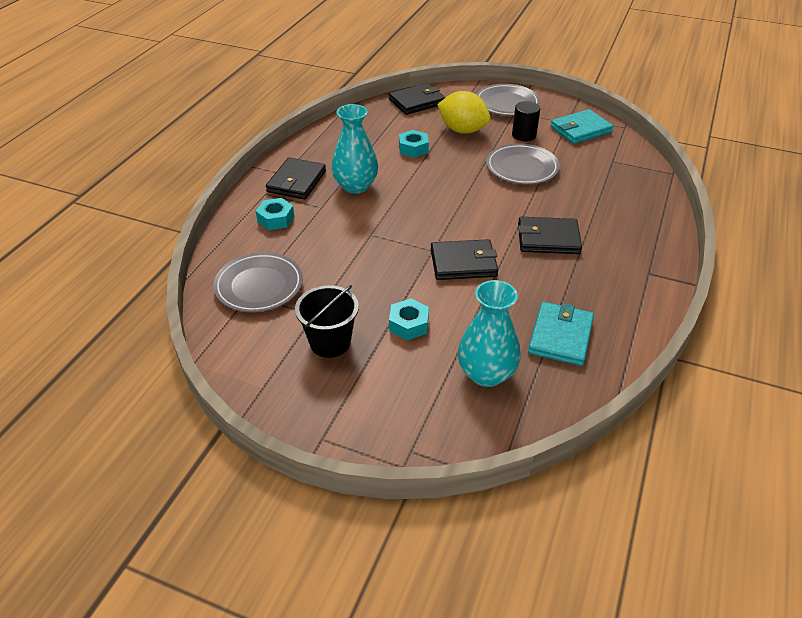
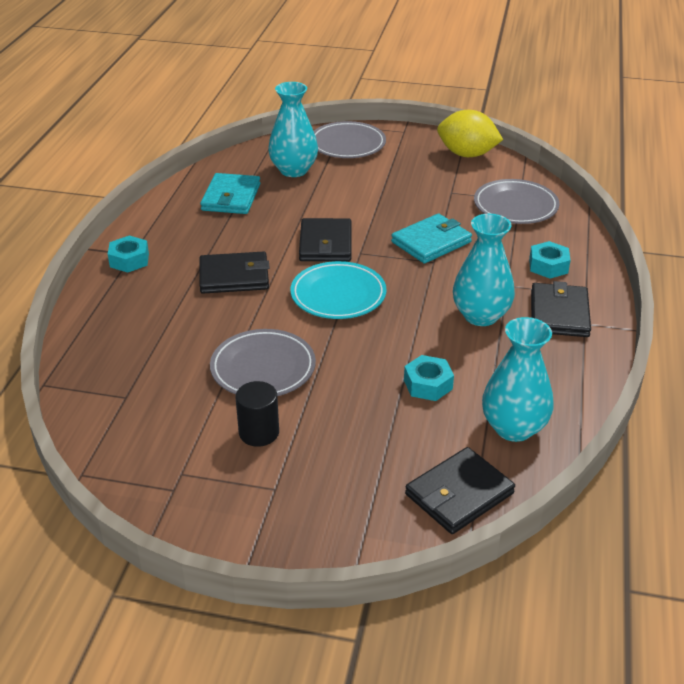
camera: 170 degrees right, 5 degrees down
black bucket [295,285,359,358] -> none
turquoise nut [389,298,429,340] -> turquoise nut moved to [108,236,149,273]
black wallet [431,239,498,280] -> black wallet turned 75 degrees counterclockwise [299,218,351,261]
yellow lemon [437,91,491,134] -> yellow lemon moved to [437,110,503,157]
grey plate [476,84,540,116] -> grey plate moved to [314,121,386,158]
turquoise wallet [551,109,613,144] -> turquoise wallet moved to [391,213,472,264]
none -> turquoise plate [290,261,386,319]
none -> turquoise vase [482,317,554,442]

